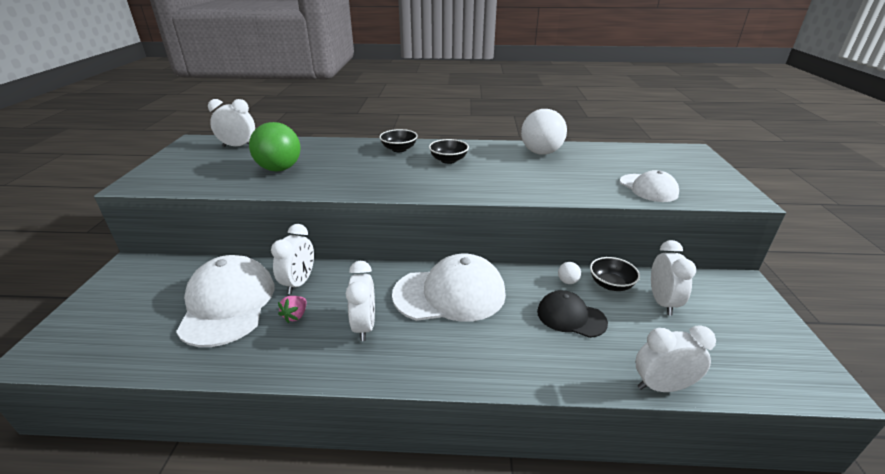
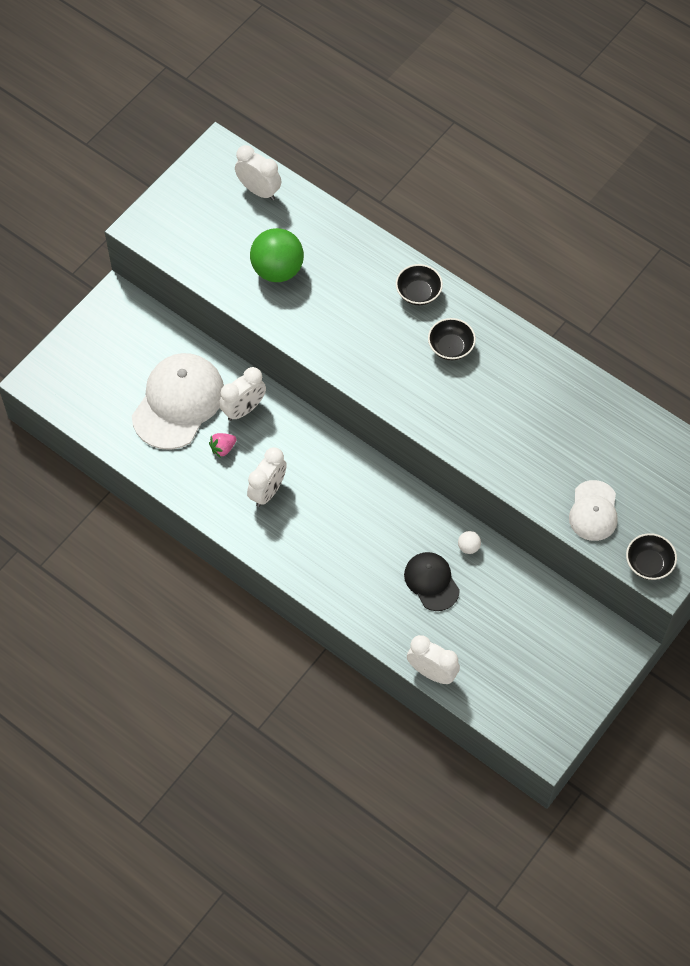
camera: 35 degrees right, 30 degrees up
white cap [392,253,506,322] -> none
white ball [521,109,567,155] -> none
black bowl [590,257,640,291] -> black bowl moved to [626,533,677,580]
white clock [651,240,696,315] -> none

